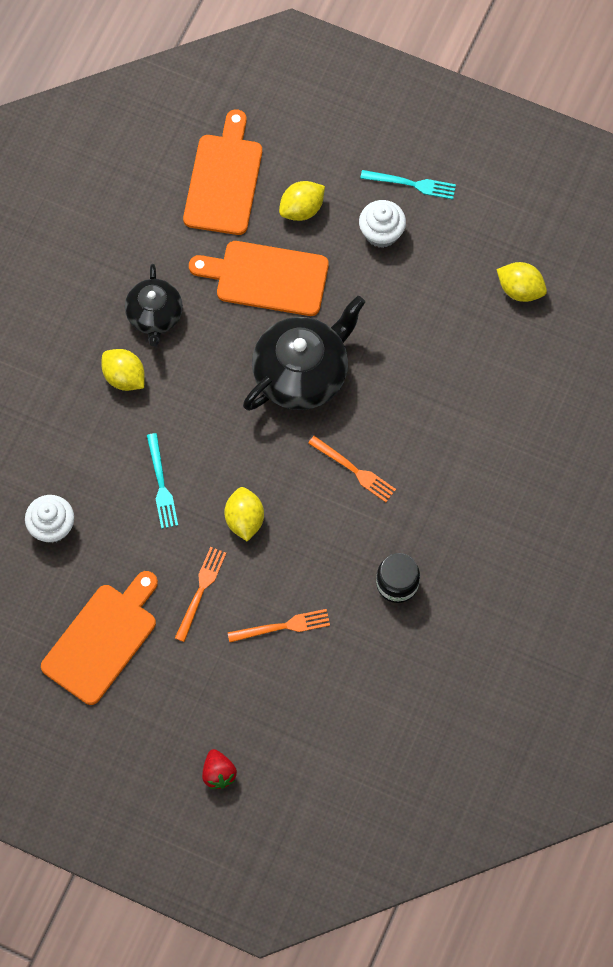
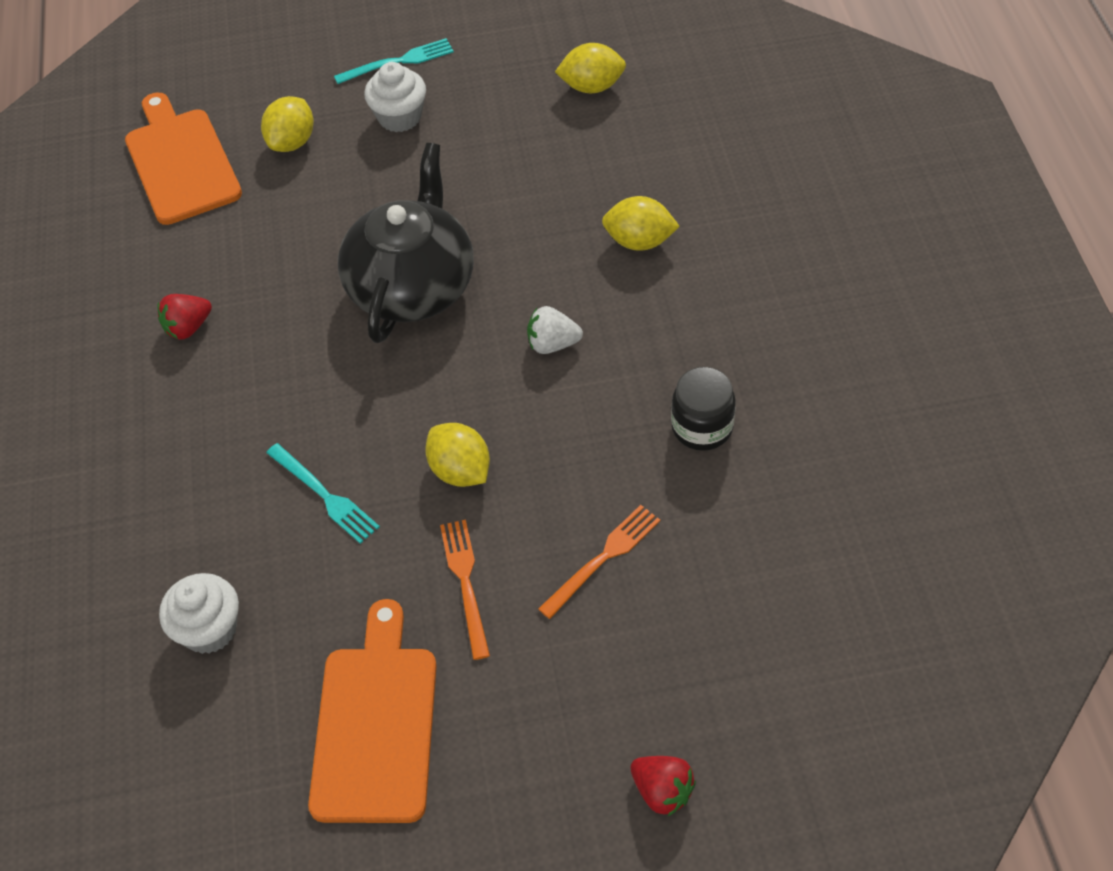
camera: 30 degrees left, 15 degrees down
yellow lemon [101,349,145,391] -> yellow lemon moved to [602,196,680,251]
black teapot [125,264,183,346] -> red strawberry [157,294,212,340]
orange cutting board [189,241,329,316] -> none
orange fork [308,436,396,502] -> white strawberry [527,306,583,354]

